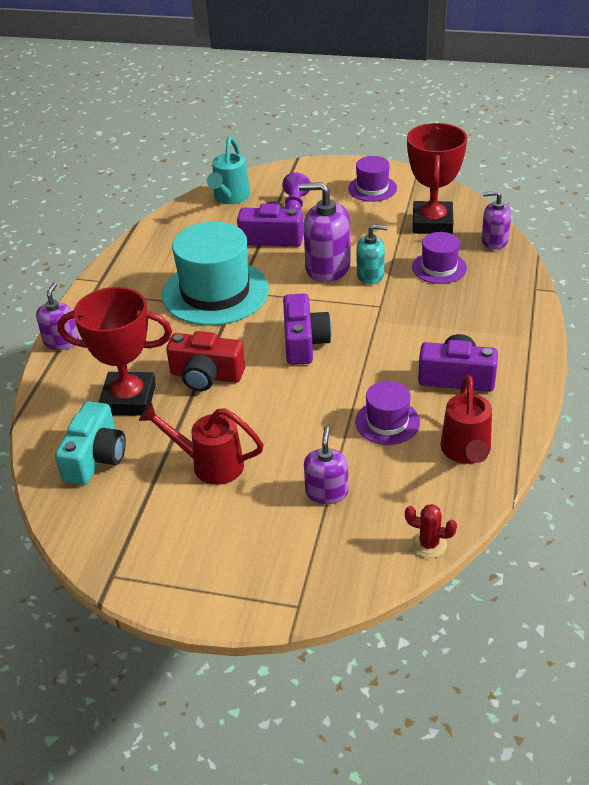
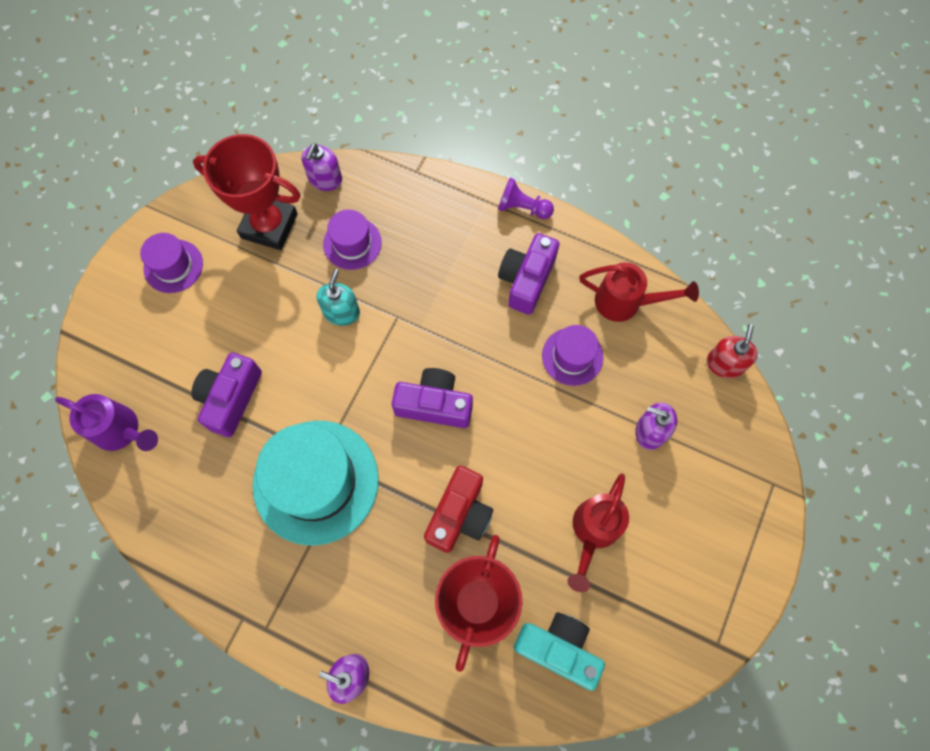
camera: 80 degrees left, 30 degrees up
turquoise watering can [207,137,250,204] -> purple watering can [55,394,158,451]
purple pawn [282,172,311,210] -> purple pawn moved to [498,178,554,219]
purple soap dispenser [299,182,351,282] -> none
red cactus [405,504,457,558] -> red soap dispenser [707,324,758,378]

